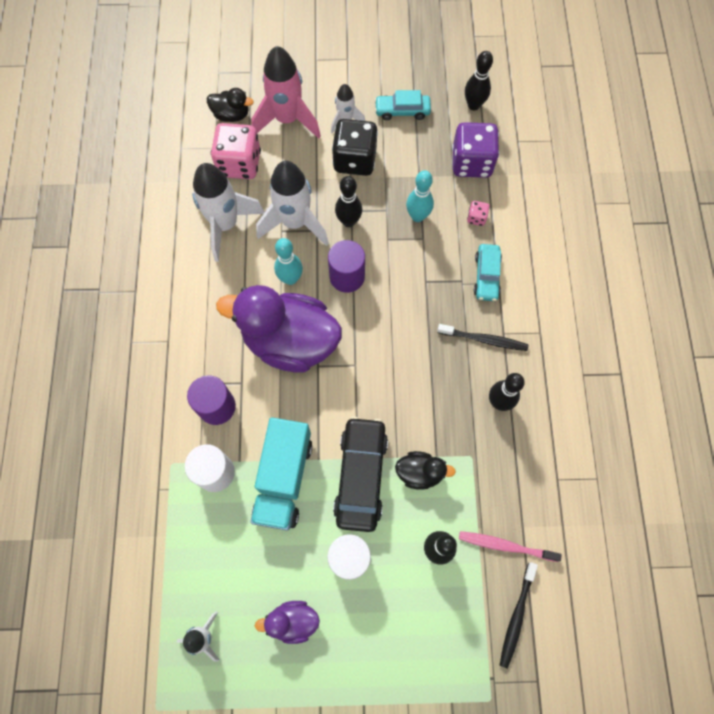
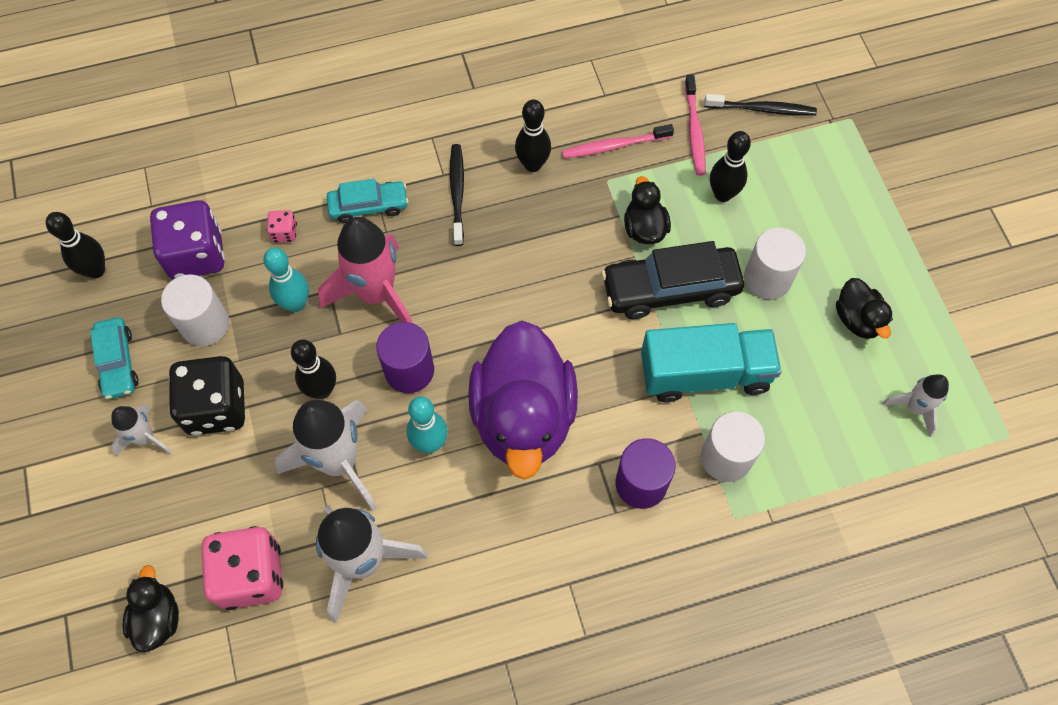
camera: 105 degrees left, 5 degrees down
pink rocket [251,46,321,139] -> pink rocket moved to [318,217,413,323]
purple duck [255,601,320,644] -> black duck [836,278,893,339]
none -> white cylinder [161,274,229,346]
none -> pink toothbrush [562,124,674,159]

